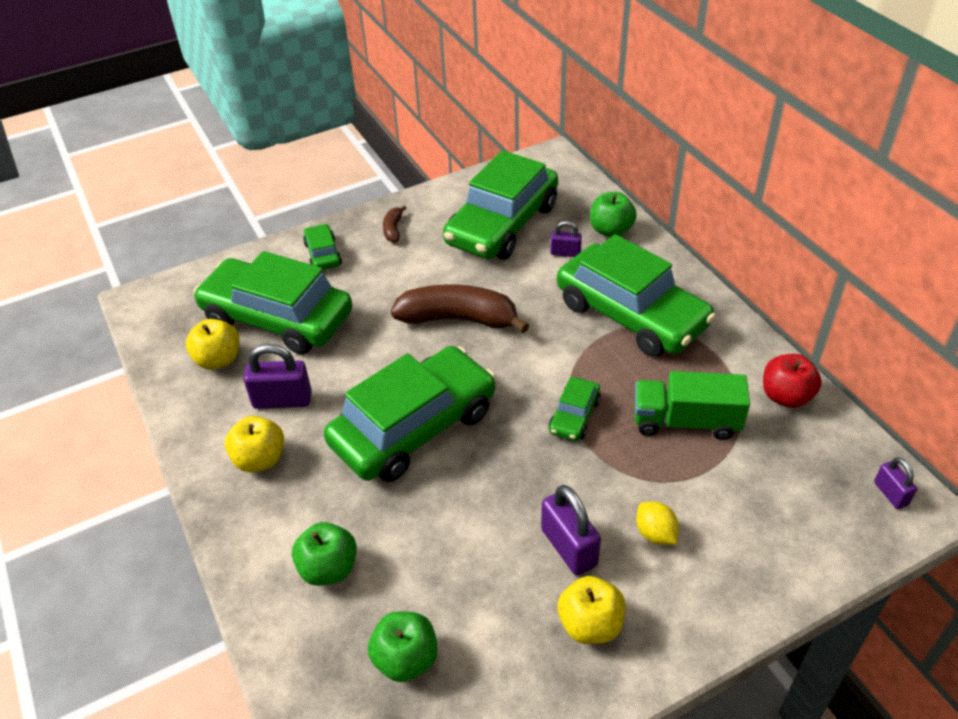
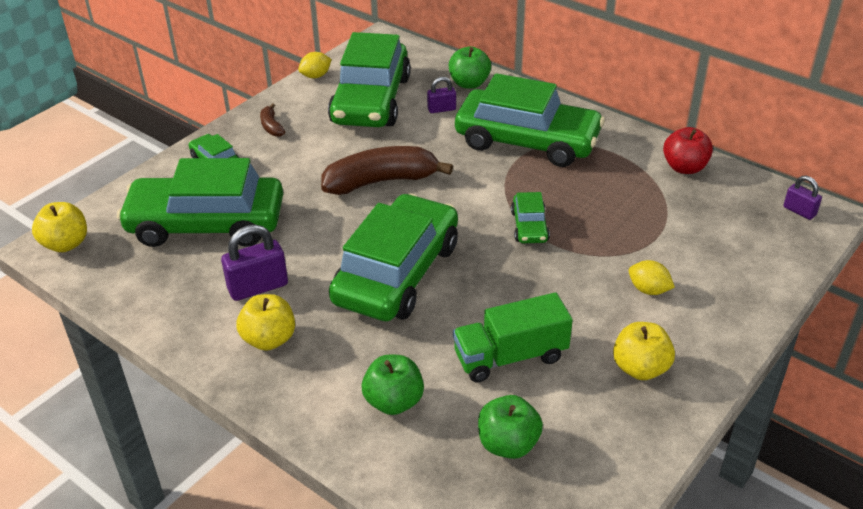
camera: 25 degrees left, 5 degrees down
yellow apple [186,319,239,370] -> yellow apple moved to [32,202,87,252]
purple padlock [541,485,601,576] -> none
green truck [635,371,750,440] -> green truck moved to [453,292,573,383]
none -> yellow lemon [298,52,332,78]

